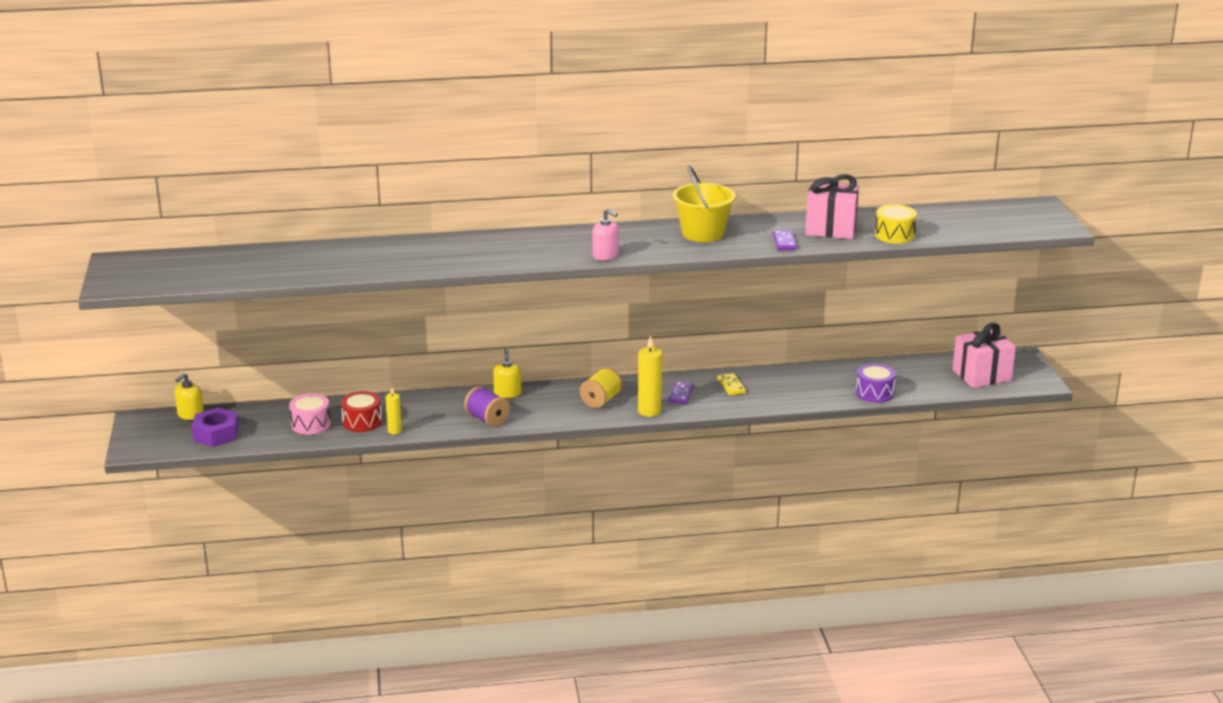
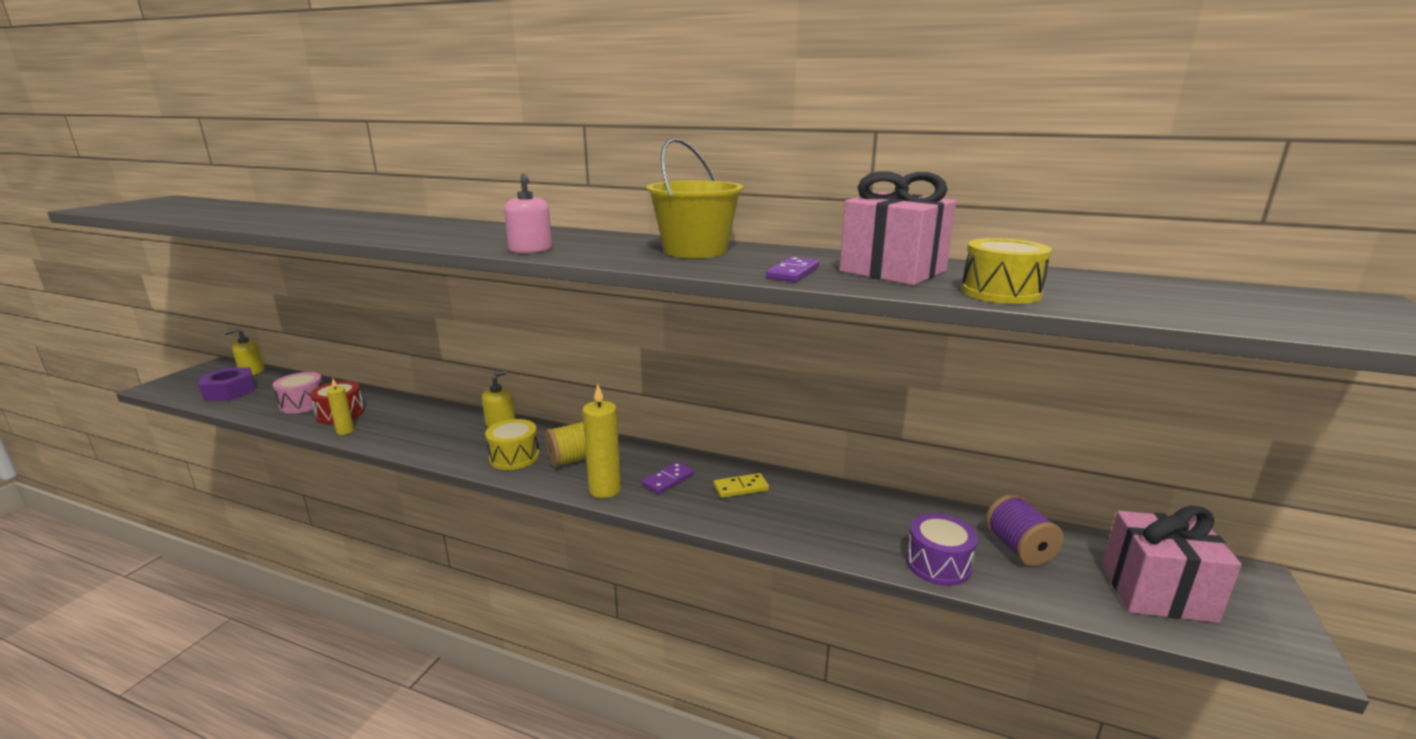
camera: 30 degrees right, 5 degrees down
purple spool [464,386,510,427] -> purple spool moved to [985,494,1064,566]
yellow domino [717,373,746,395] -> yellow domino turned 60 degrees clockwise [714,473,769,498]
none -> yellow drum [485,419,539,470]

